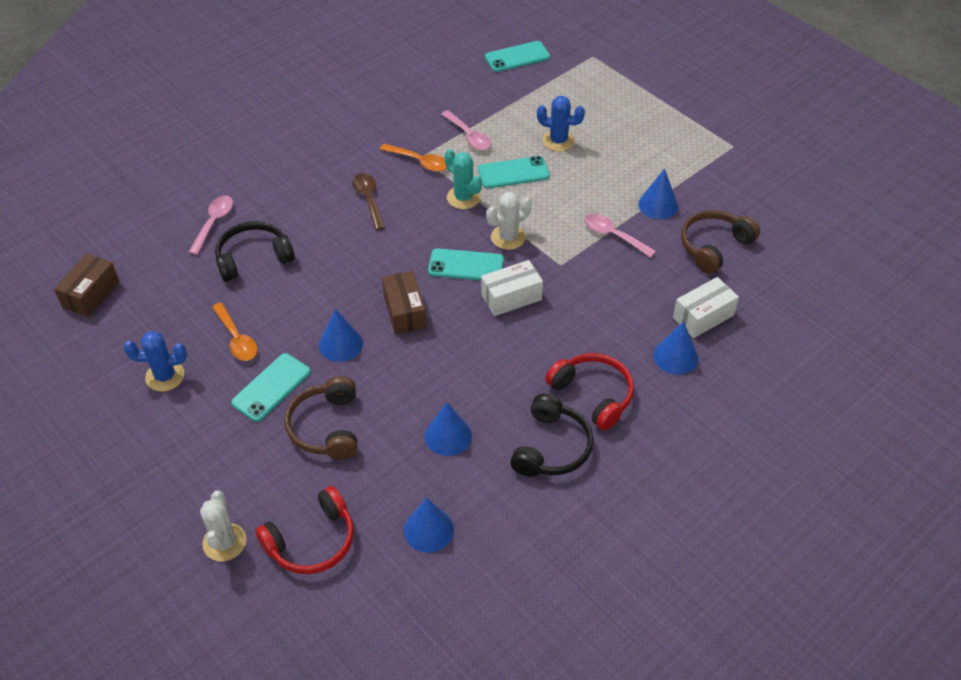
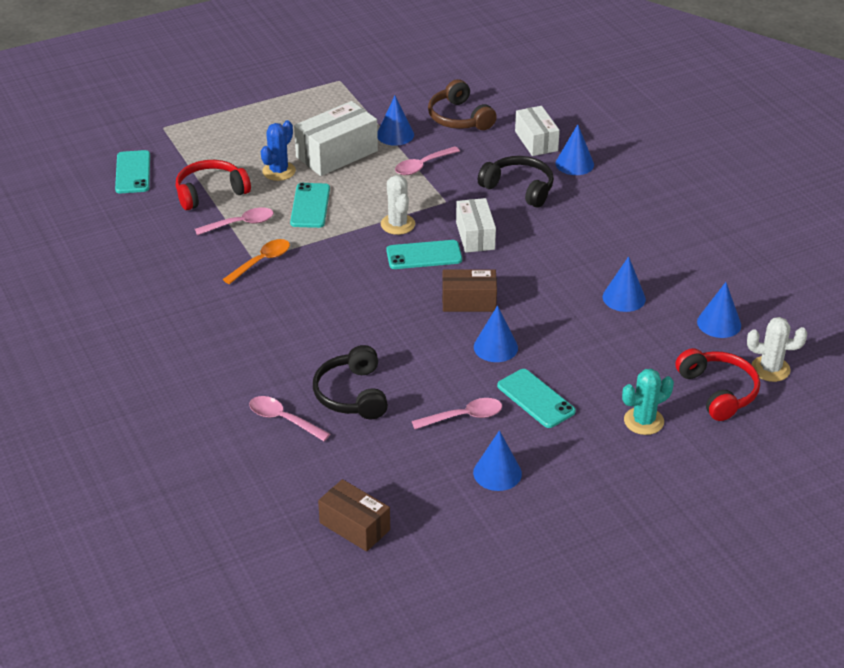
camera: 75 degrees left, 10 degrees down
blue cactus [124,331,187,391] -> blue cone [473,430,522,491]
white cactus [200,491,246,561] -> white cactus moved to [747,317,807,382]
orange spoon [212,303,258,361] -> pink spoon [412,398,502,429]
brown headphones [284,376,358,460] -> none
brown spoon [353,173,385,230] -> none
turquoise phone [428,248,504,280] -> turquoise phone turned 60 degrees clockwise [386,240,462,269]
turquoise cactus [444,149,482,209] -> turquoise cactus moved to [622,369,674,435]
black headphones [510,394,594,477] -> black headphones moved to [478,156,554,208]
red headphones [545,353,634,430] -> red headphones moved to [176,160,251,210]
none -> white box [294,101,378,176]

